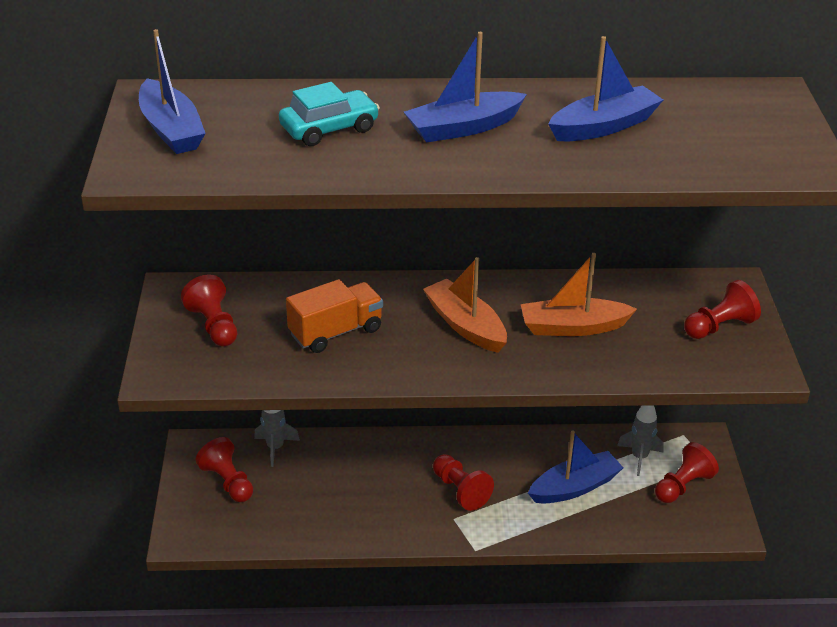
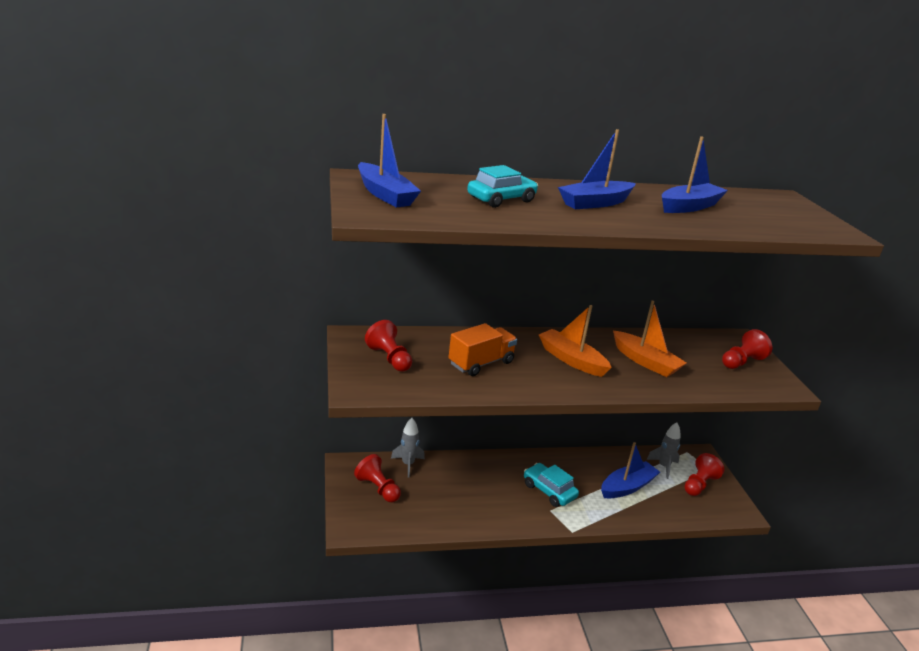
camera: 10 degrees left, 10 degrees down
red pawn [433,454,494,511] -> turquoise car [524,463,579,507]
orange boat [521,253,637,336] -> orange boat turned 120 degrees counterclockwise [613,301,686,377]

